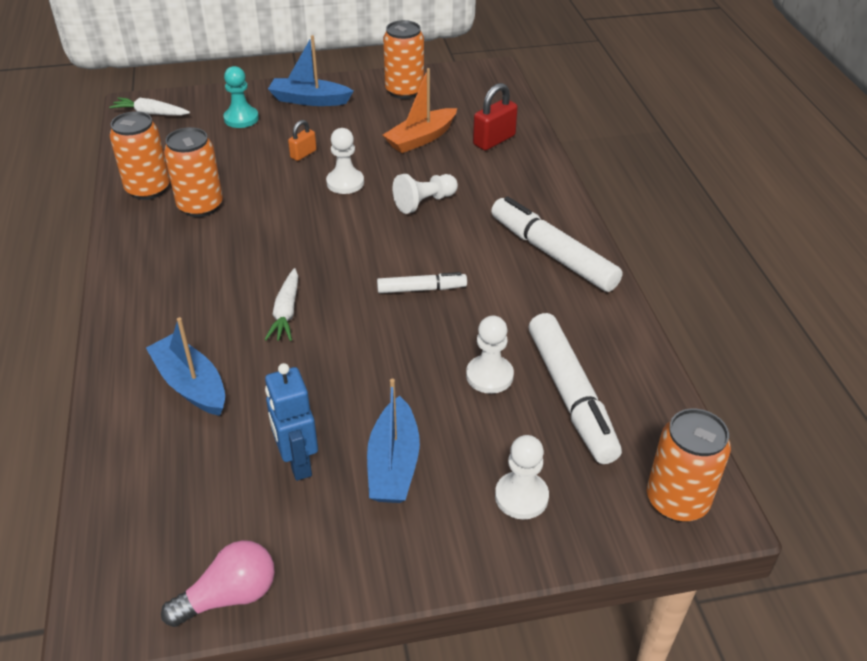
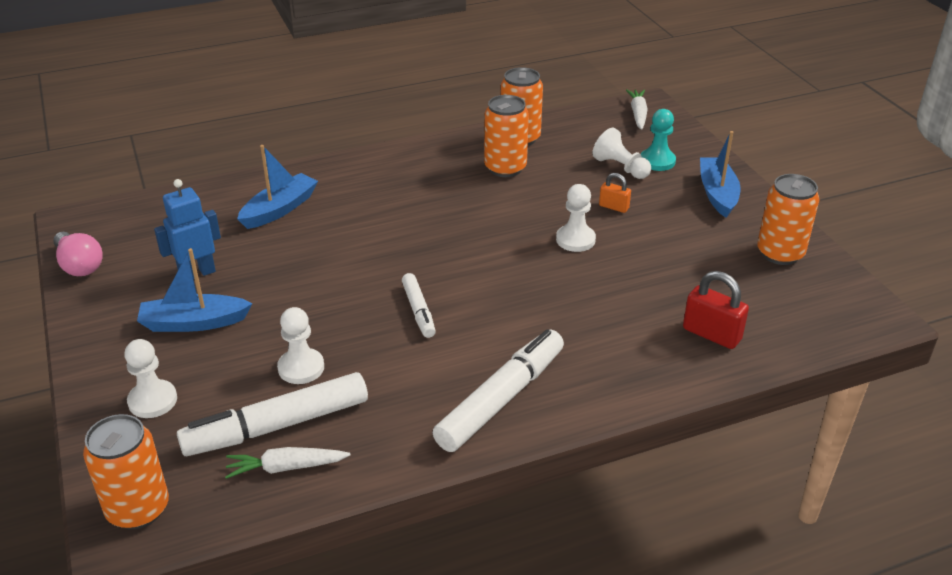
camera: 80 degrees right, 5 degrees down
white carrot [265,268,298,341] -> white carrot moved to [225,447,351,479]
orange boat [383,68,457,153] -> none
white pawn [393,174,458,214] -> white pawn moved to [592,128,651,179]

